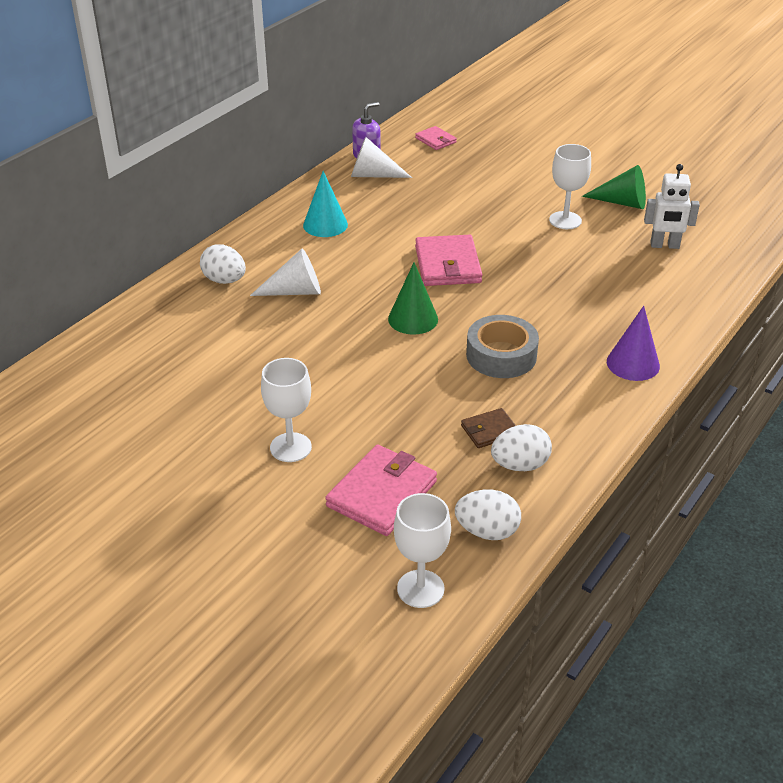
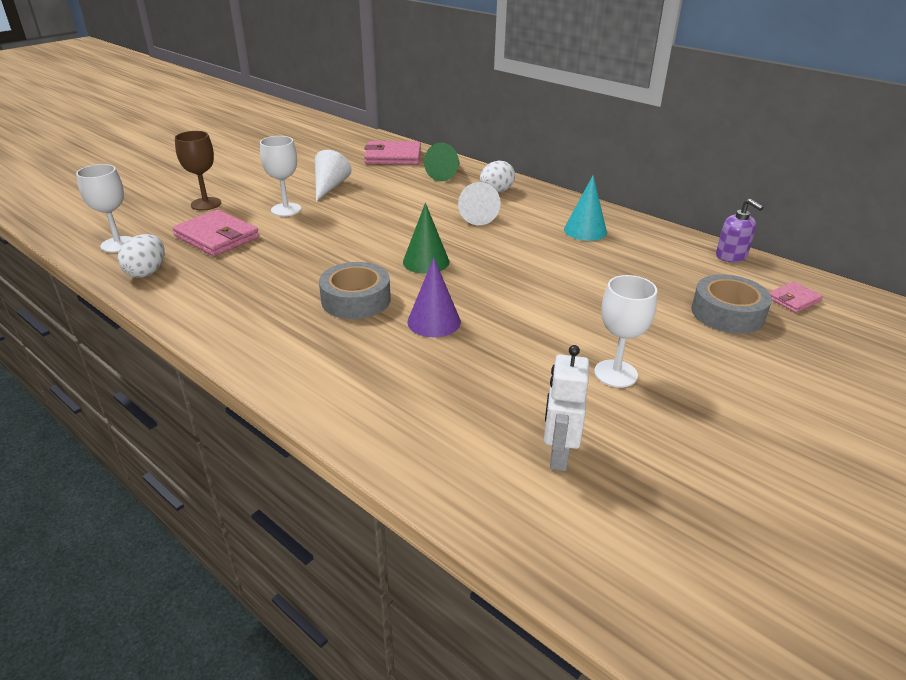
camera: 95 degrees right, 5 degrees down
white cone [351,137,412,178] -> white cone moved to [315,150,352,202]
pink wallet [415,235,482,286] -> pink wallet moved to [364,141,421,165]
brown wallet [461,408,516,448] -> none
white egg [491,424,552,471] -> none
green cone [582,165,646,209] -> green cone moved to [424,143,459,182]
purple cone [607,306,660,381] -> purple cone moved to [407,257,461,337]
none -> brown goblet [175,131,221,211]
none -> grey tape [691,274,772,334]

